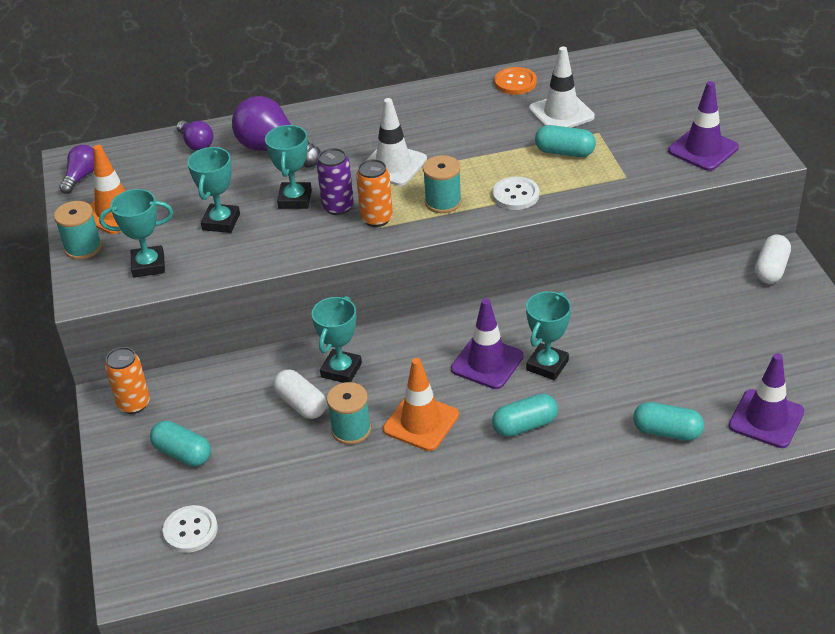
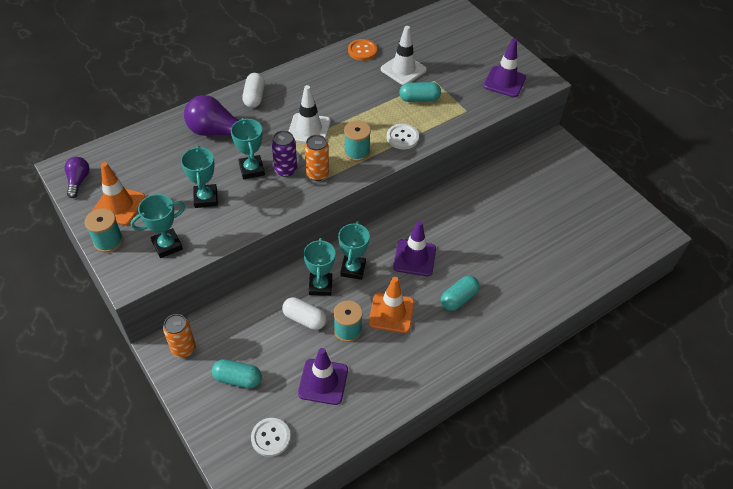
camera: 25 degrees left, 10 degrees up
purple light bulb [177,121,213,151] -> none
turquoise trophy [526,291,571,380] -> turquoise trophy moved to [338,221,370,280]
turquoise capsule [633,402,704,441] -> none
purple traffic cone [729,353,804,448] -> purple traffic cone moved to [298,348,348,405]
white capsule [755,234,791,284] -> white capsule moved to [242,73,265,108]

